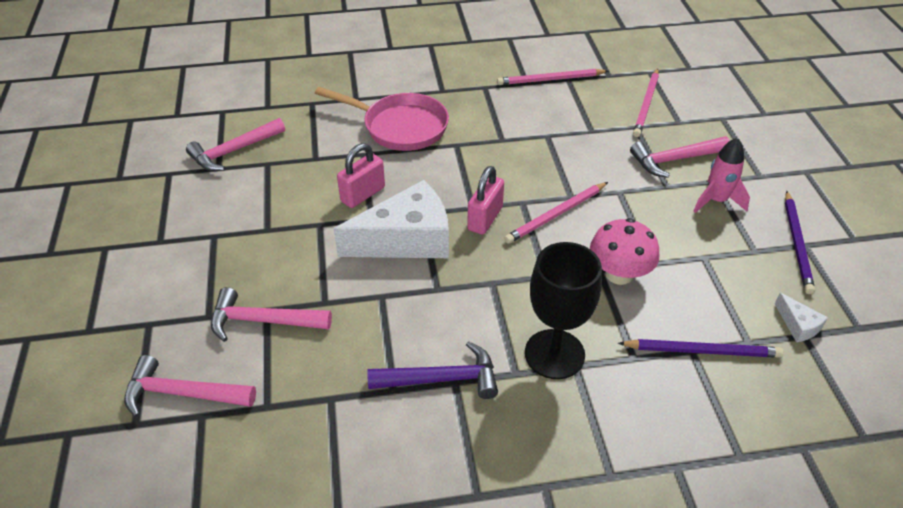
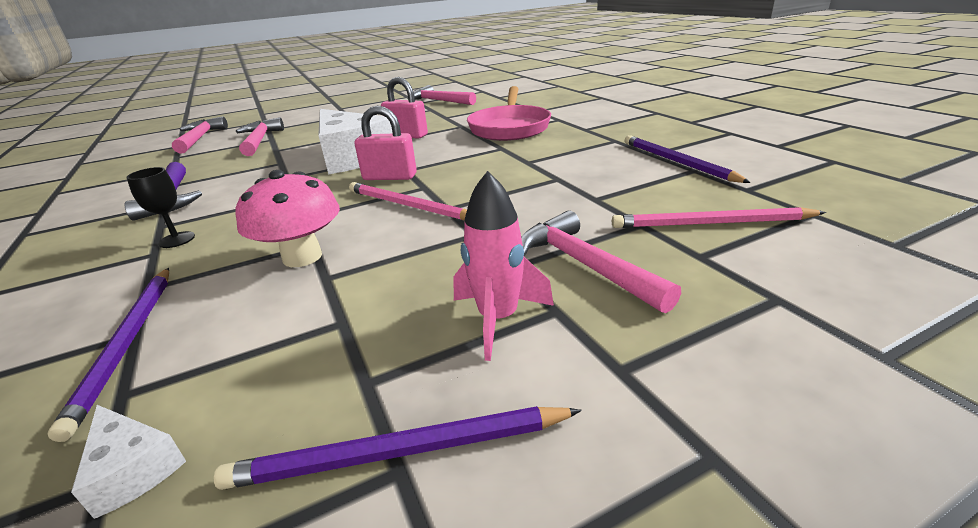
camera: 75 degrees right, 15 degrees down
pink pencil [497,69,608,85] -> purple pencil [625,135,751,183]
black goblet [525,242,602,379] -> black goblet [126,167,195,248], size x0.47
white cheese [775,293,828,342] -> white cheese turned 90 degrees counterclockwise [71,405,186,519]

